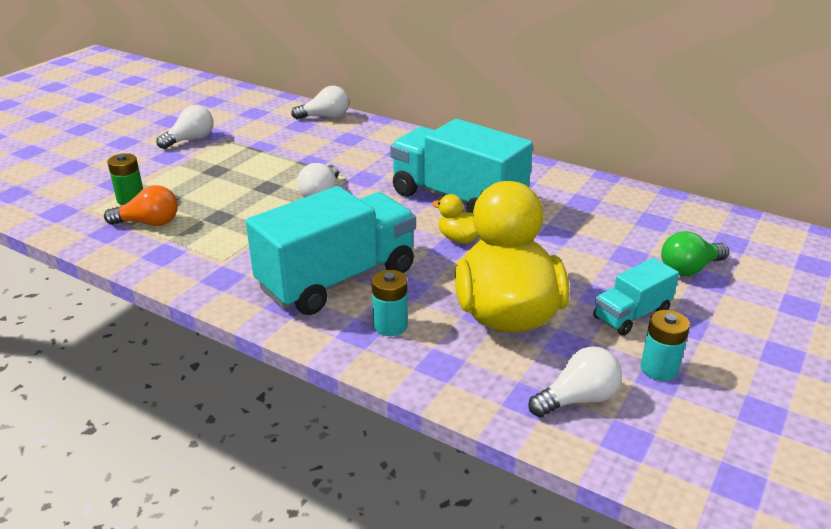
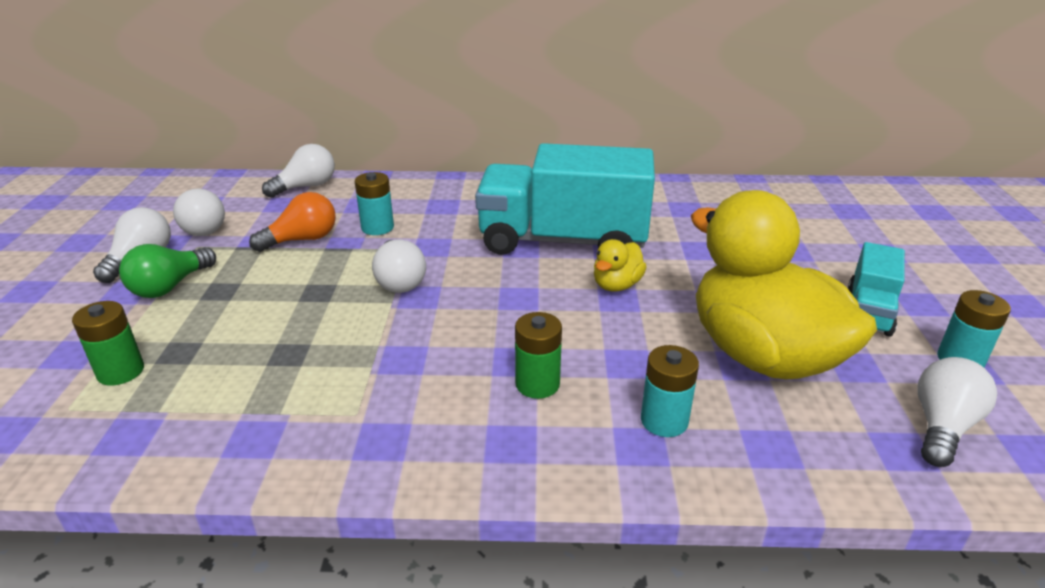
camera: 30 degrees left, 0 degrees up
orange light bulb [104,185,178,226] -> orange light bulb moved to [249,192,336,252]
turquoise truck [246,186,416,315] -> green battery [515,312,562,399]
yellow duck [432,194,479,243] -> yellow duck turned 60 degrees counterclockwise [594,239,647,291]
green light bulb [661,231,729,276] -> green light bulb moved to [119,244,216,298]
none -> white light bulb [173,189,225,236]
none -> turquoise battery [355,172,394,235]

